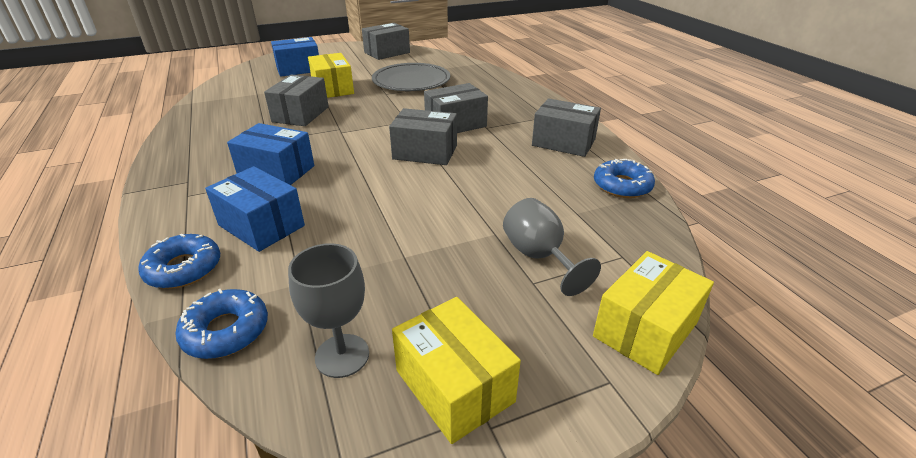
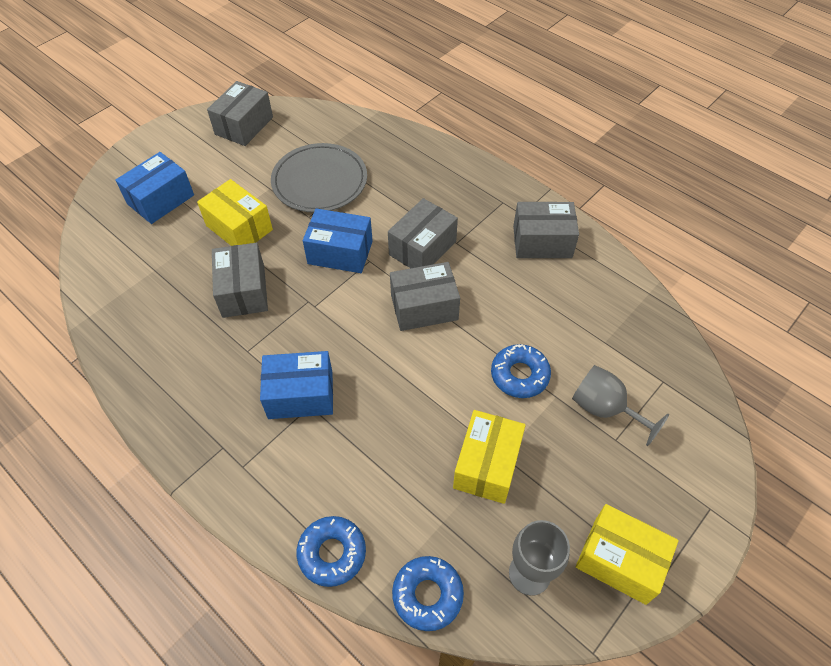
camera: 25 degrees left, 20 degrees up
blue box [205,166,305,252] -> blue box moved to [303,208,373,273]
yellow box [593,251,714,375] -> yellow box moved to [453,410,526,504]
blue donut [594,159,655,198] -> blue donut moved to [491,344,551,398]

